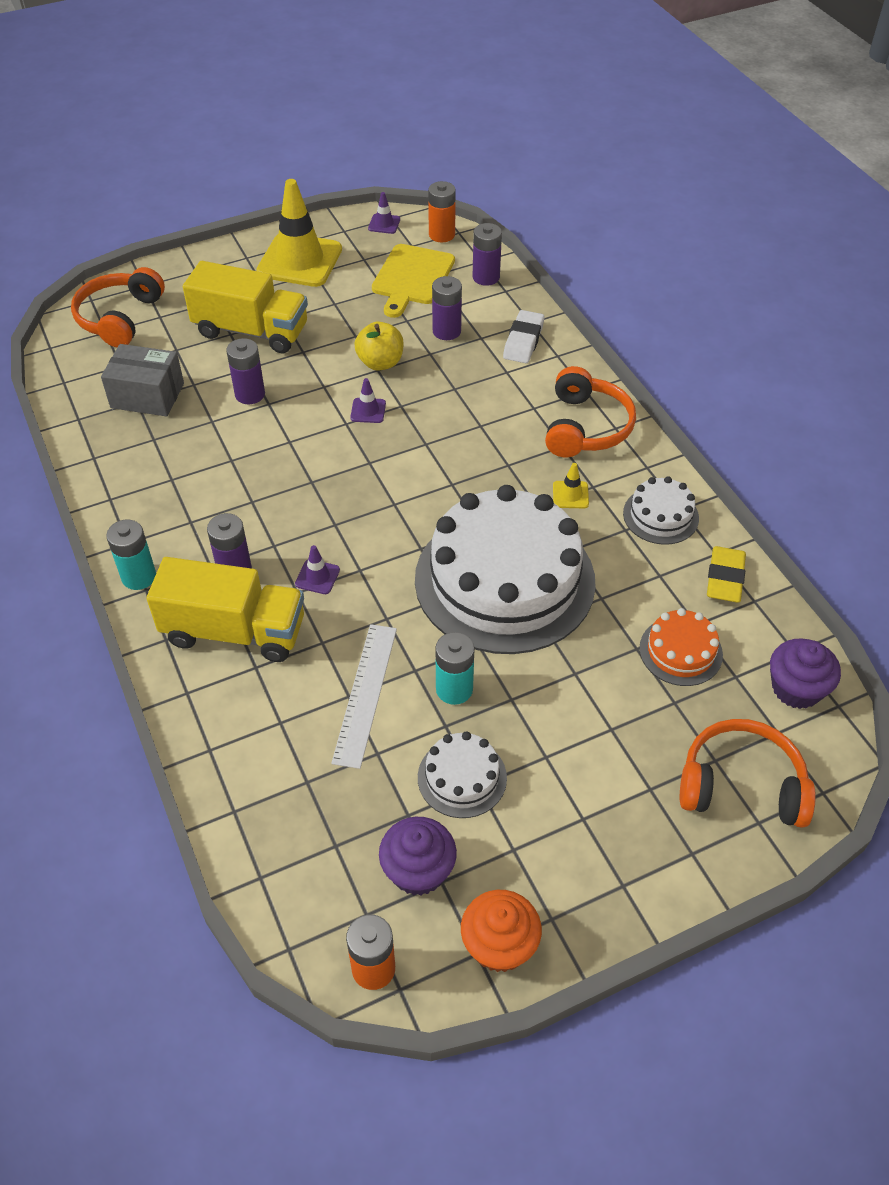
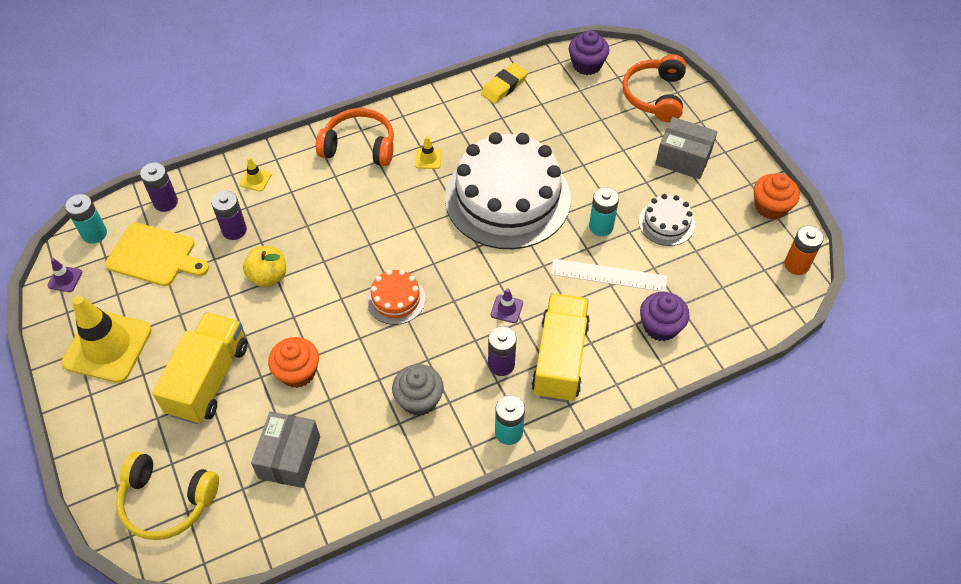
camera: 90 degrees left, 5 degrees up
orange headphones [71,267,165,348] -> yellow headphones [116,452,219,540]
purple battery [226,338,265,404] -> orange cupcake [268,337,319,388]
purple traffic cone [350,378,386,423] -> none
purple cupcake [379,817,457,896] -> purple cupcake moved to [640,292,690,341]
orange battery [428,181,456,242] -> turquoise battery [65,194,107,244]
white eraser [503,310,544,363] -> yellow traffic cone [240,157,271,191]
white cake [623,476,699,545] -> none
orange cake [639,608,723,686] -> orange cake moved to [367,270,426,325]
yellow eraser [707,546,746,602] -> yellow eraser turned 60 degrees counterclockwise [481,63,528,104]
none -> grey cupcake [392,364,444,416]
none -> grey box [655,117,717,179]

